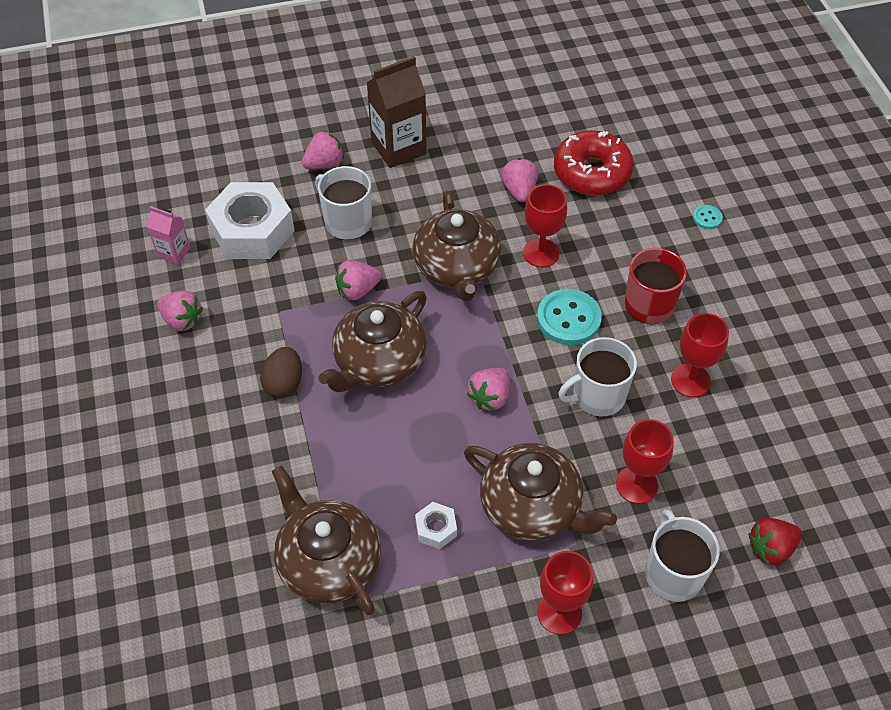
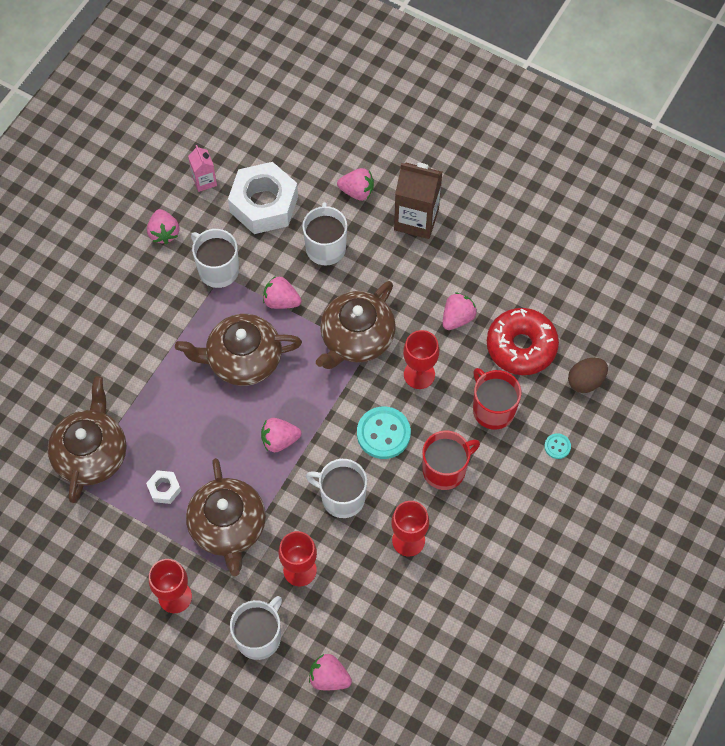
camera: 45 degrees right, 10 degrees up
brown egg [260,347,302,398] -> brown egg moved to [568,358,608,393]
red strawberry [748,518,802,565] -> pink strawberry [309,654,352,690]
none -> white mug [191,229,239,288]
none -> red mug [473,368,521,430]

